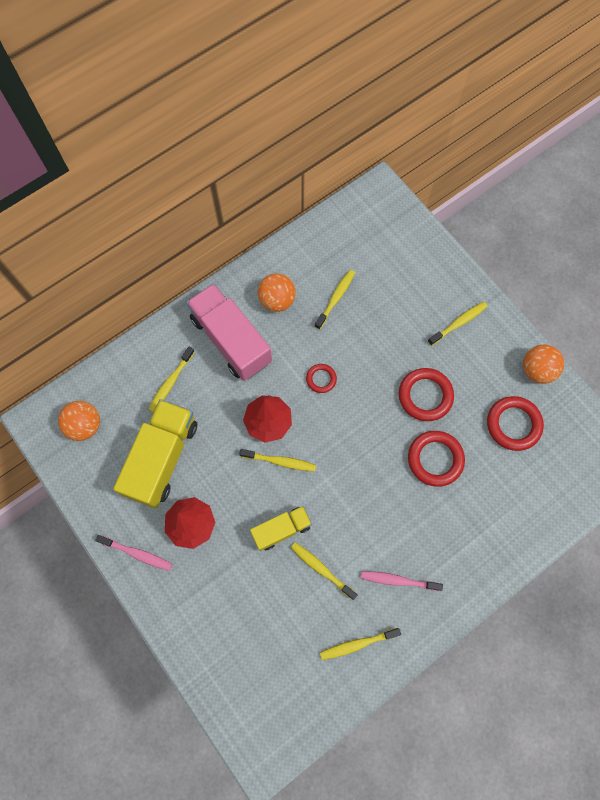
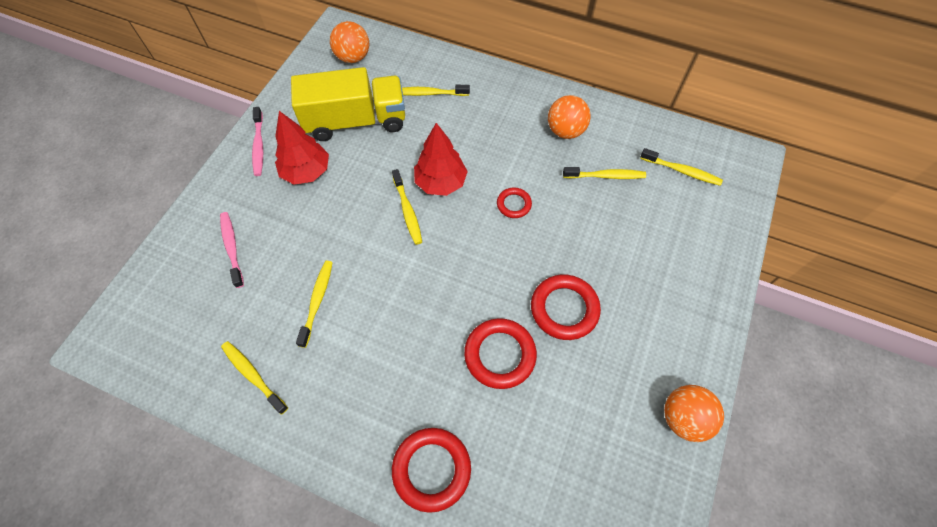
camera: 60 degrees right, 10 degrees down
pink truck [186,284,272,381] -> none
yellow truck [250,506,312,551] -> none
pink toothbrush [361,571,443,591] -> pink toothbrush moved to [220,212,244,288]
yellow toothbrush [428,302,488,346] -> yellow toothbrush moved to [640,148,723,186]
red ring [487,396,544,451] -> red ring moved to [392,428,471,513]

